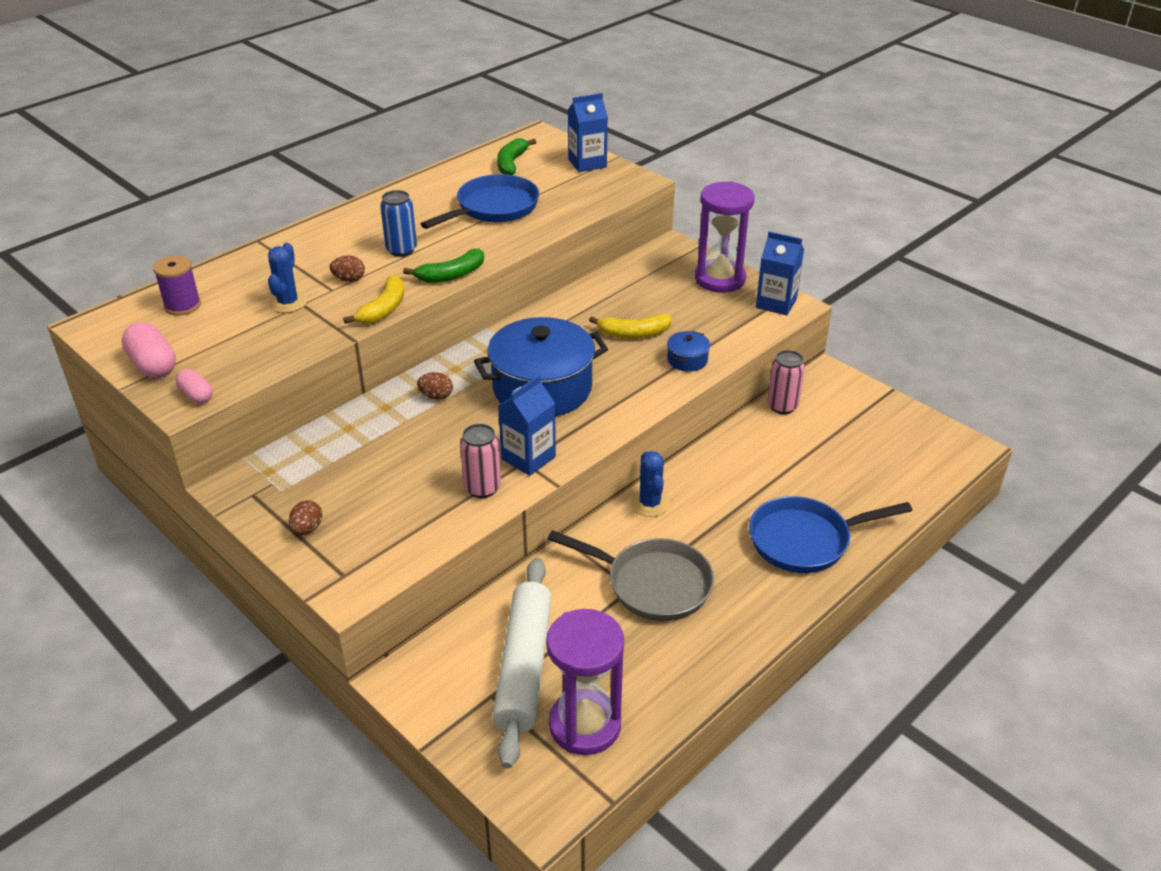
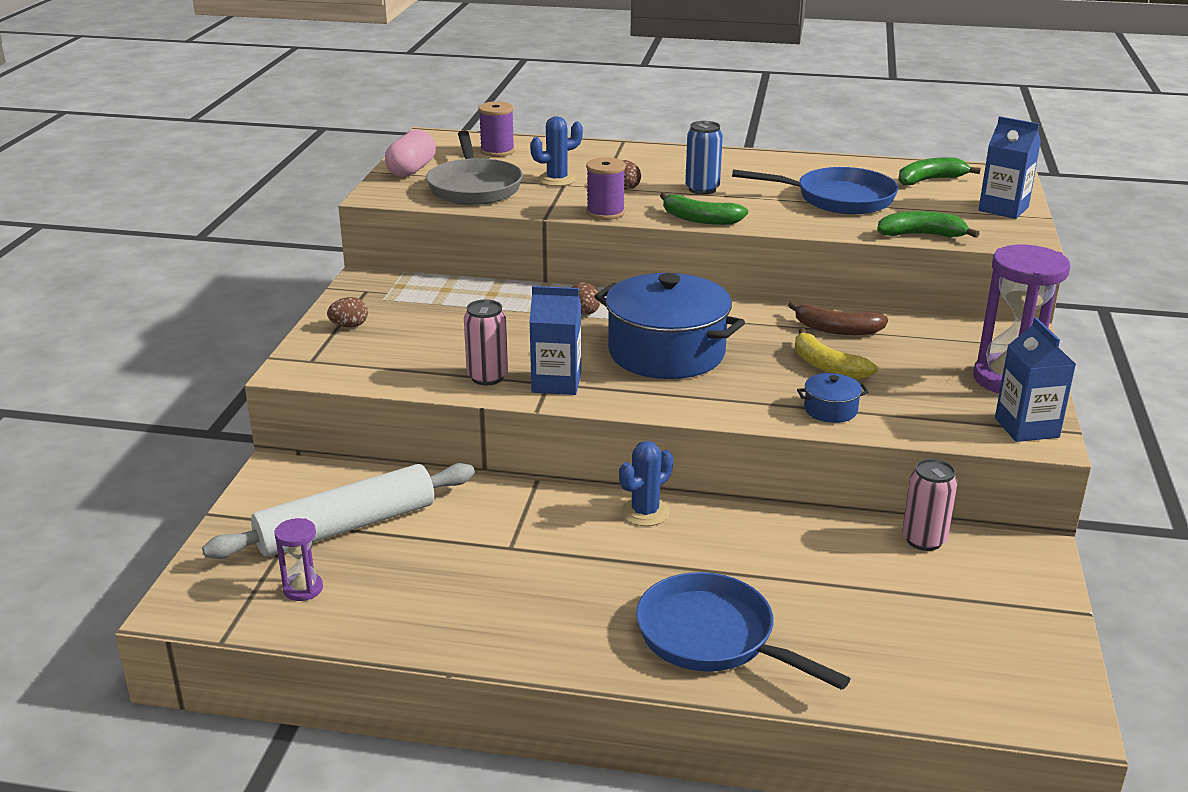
camera: 55 degrees right, 10 degrees down
pink capsule [176,369,213,404] -> none
yellow banana [343,275,404,324] -> purple spool [586,157,626,220]
purple hourglass [546,609,624,755] -> purple hourglass [274,518,323,601], size x0.48
grey pan [548,530,714,621] -> grey pan moved to [426,130,523,205]
none -> brown banana [788,302,888,335]
none -> green banana [877,211,980,238]

